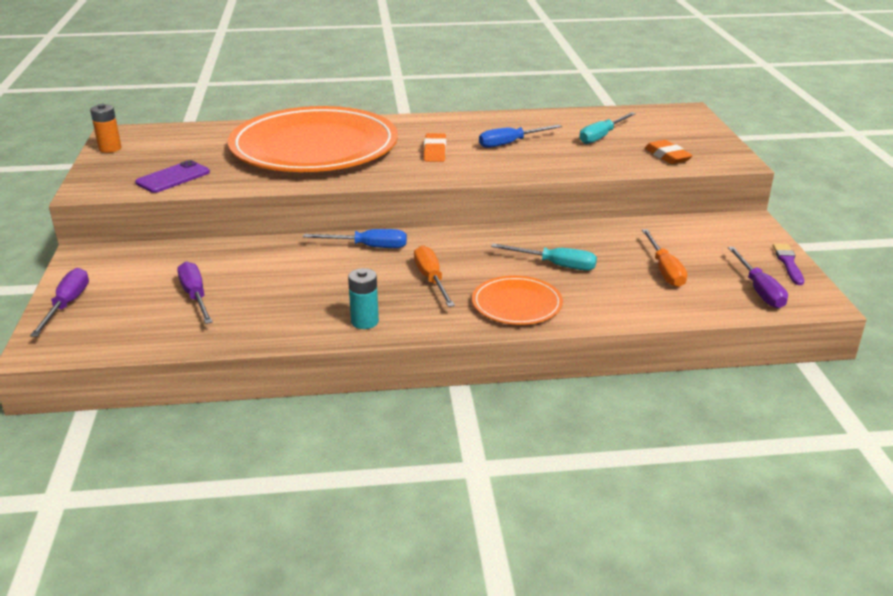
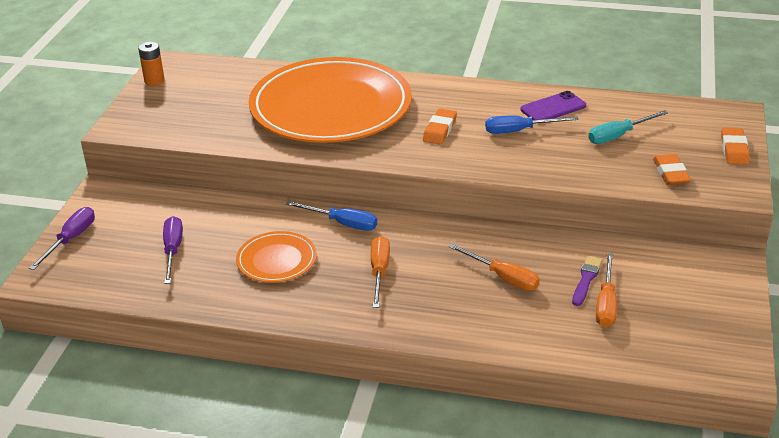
camera: 20 degrees right, 5 degrees up
purple phone [135,160,210,193] -> purple phone moved to [521,91,586,120]
turquoise battery [348,268,379,329] -> none
orange plate [472,276,563,325] -> orange plate moved to [236,231,317,283]
turquoise screwdriver [491,243,597,271] -> orange screwdriver [448,244,540,291]
purple screwdriver [728,247,788,308] -> none
purple brush [773,243,804,285] -> purple brush moved to [572,255,602,306]
none -> orange eraser [721,127,750,165]

